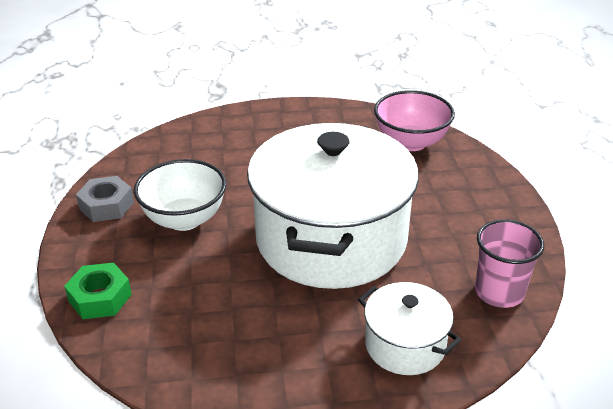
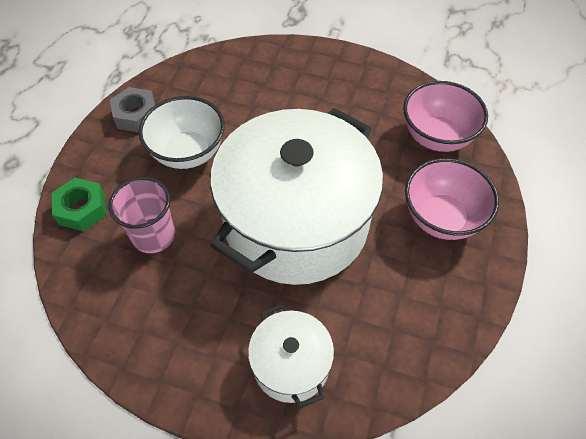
camera: 25 degrees right, 20 degrees up
pink cup [475,219,544,308] -> pink cup moved to [109,177,175,253]
none -> pink bowl [405,158,499,240]

